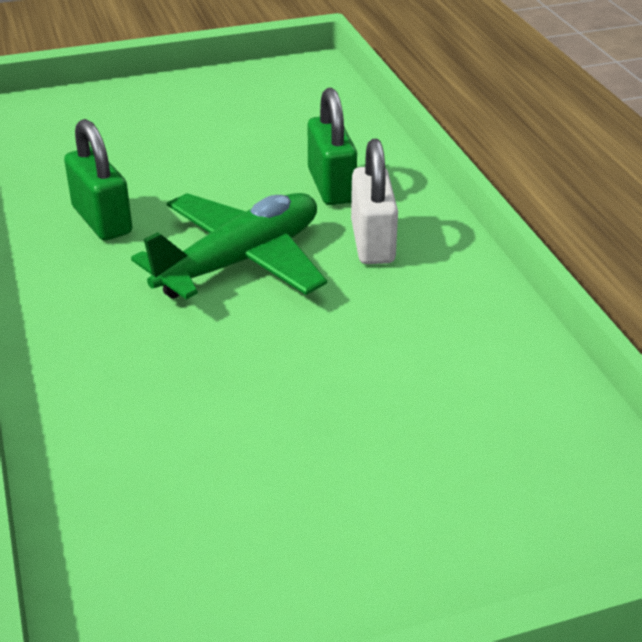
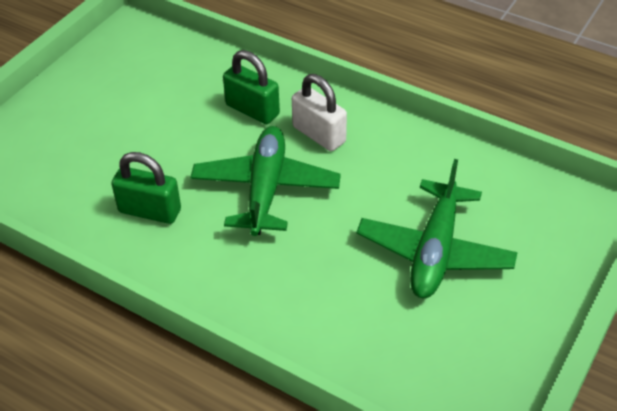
camera: 40 degrees left, 10 degrees up
none -> green plane [356,159,518,298]

